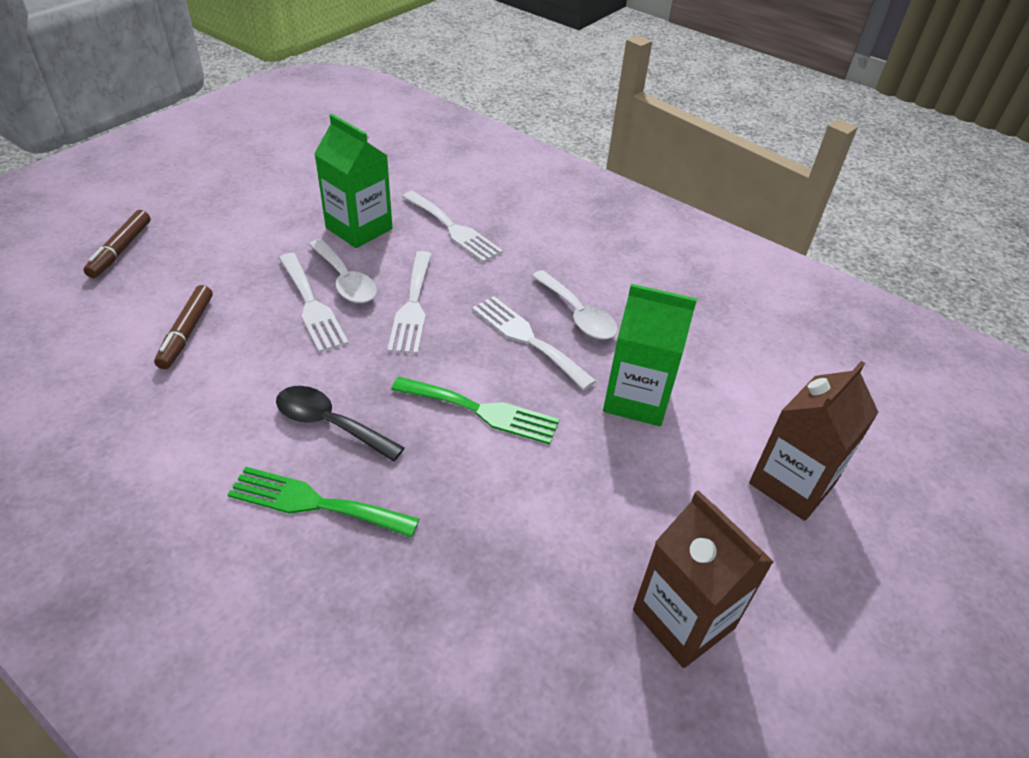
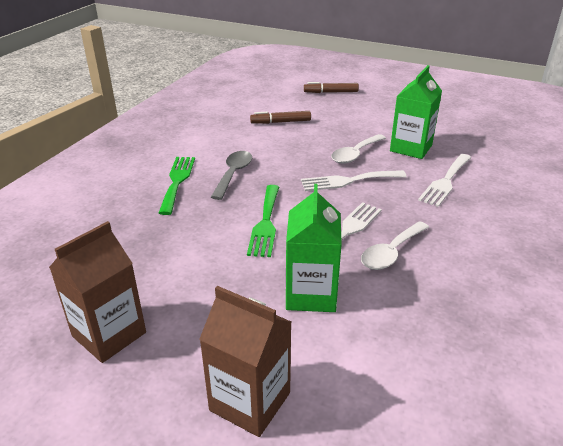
camera: 80 degrees right, 10 degrees down
black spoon [276,386,405,462] -> grey spoon [211,151,252,200]
white fork [279,253,349,353] -> none

